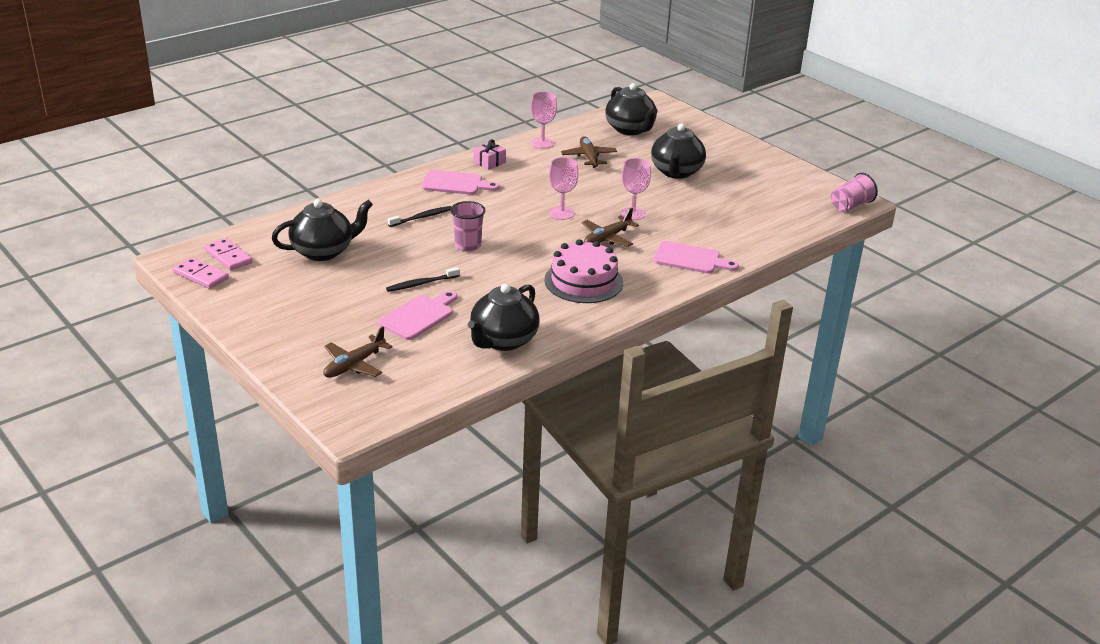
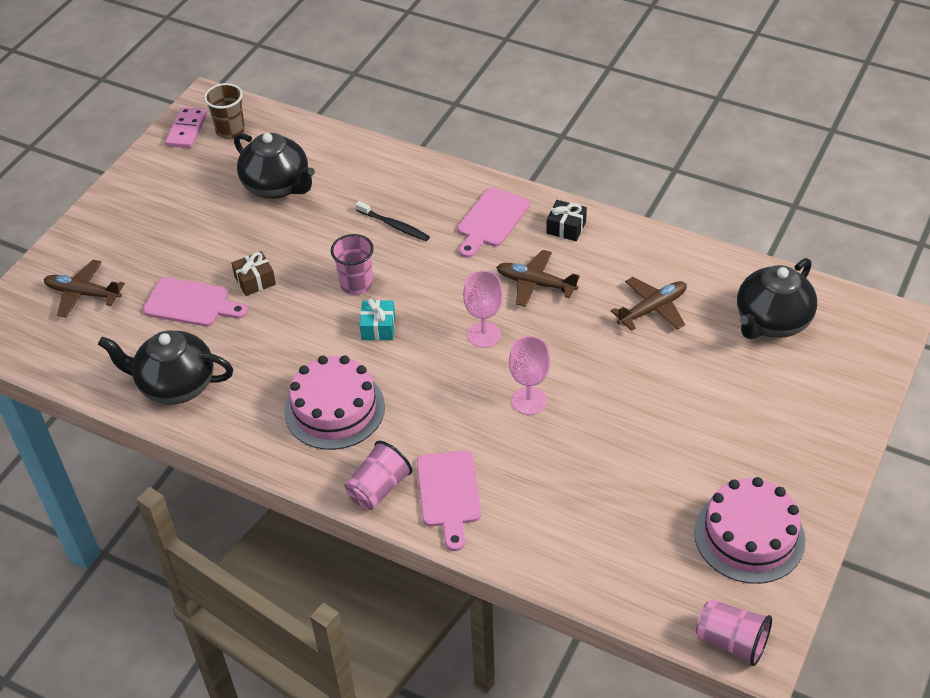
camera: 70 degrees right, 15 degrees up
pink domino [204,238,252,271] -> brown cup [204,83,245,139]
black toothbrush [386,267,460,292] -> brown gift [231,251,276,296]
pink cutting board [421,170,500,195] -> pink cutting board turned 45 degrees clockwise [458,187,530,258]
pink gift [474,139,506,170] -> black gift [546,200,587,241]
pink goblet [531,91,557,149] -> none
brown plane [582,208,639,247] -> brown plane moved to [496,250,580,307]
black teapot [651,124,706,179] -> none
none -> pink cup [345,441,412,510]
none -> turquoise gift [360,298,395,340]
none -> pink cake [694,477,806,584]

